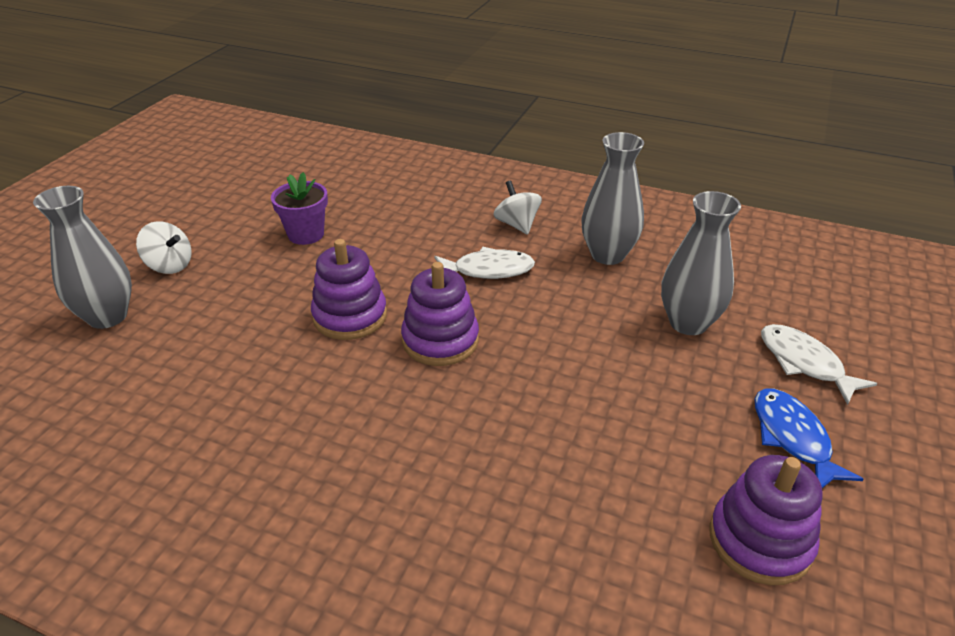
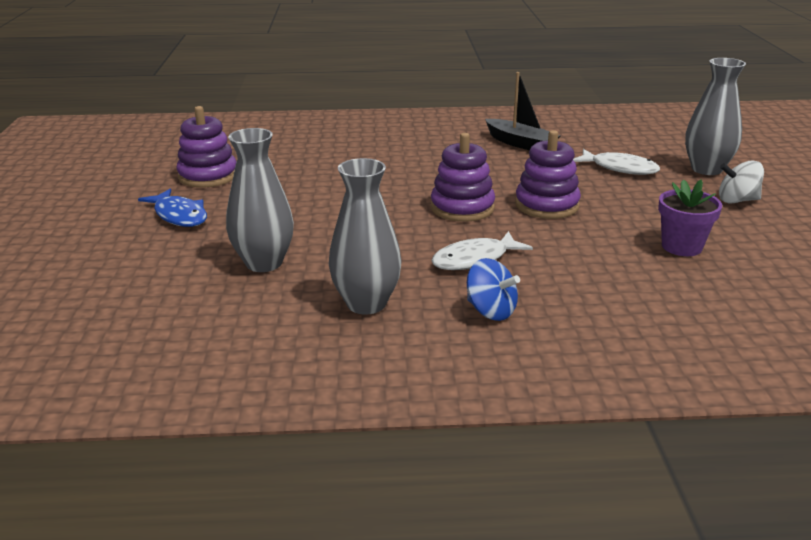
camera: 155 degrees right, 10 degrees down
white spinning top [494,180,542,234] -> blue spinning top [467,258,520,321]
white fish [761,324,878,405] -> white fish moved to [573,149,660,175]
none -> black boat [485,72,560,150]

